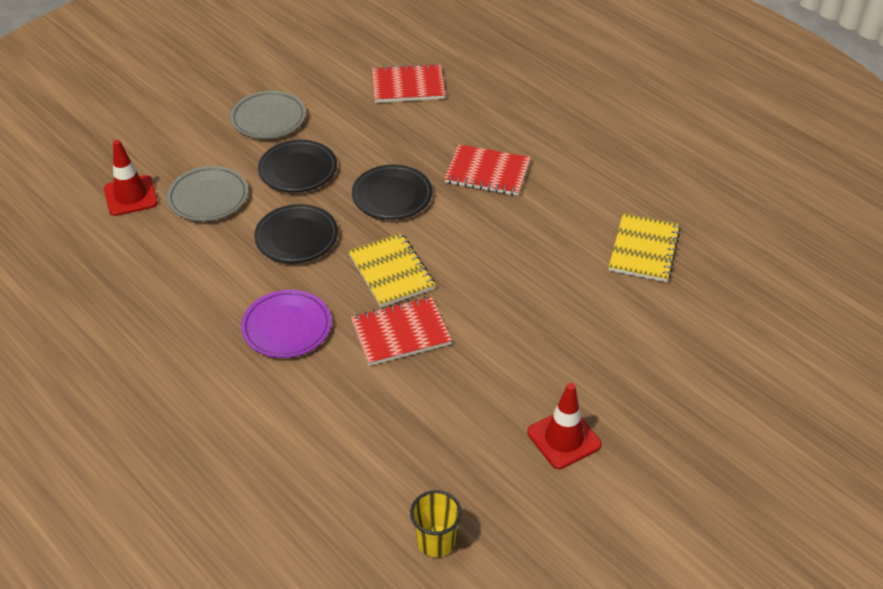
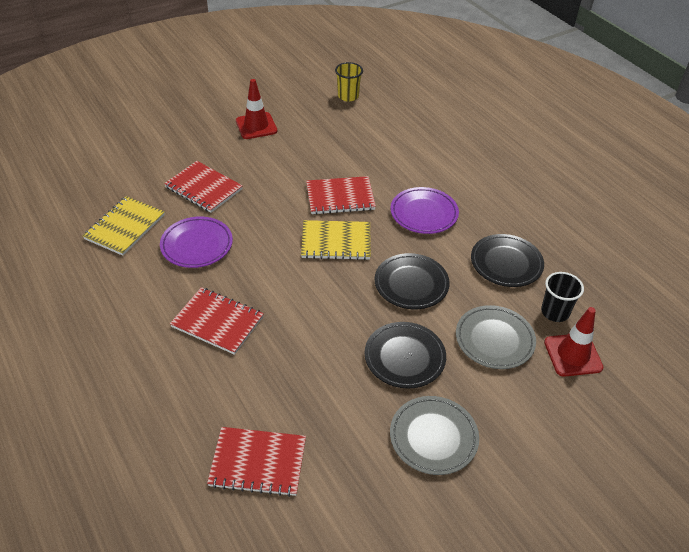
camera: 170 degrees left, 0 degrees up
yellow notebook [348,233,436,307] -> yellow notebook turned 75 degrees counterclockwise [301,220,371,260]
black plate [352,164,432,220] -> black plate moved to [471,234,544,287]
none -> purple plate [160,216,233,268]
none -> red notebook [164,161,243,213]
none -> black cup [541,272,584,322]

